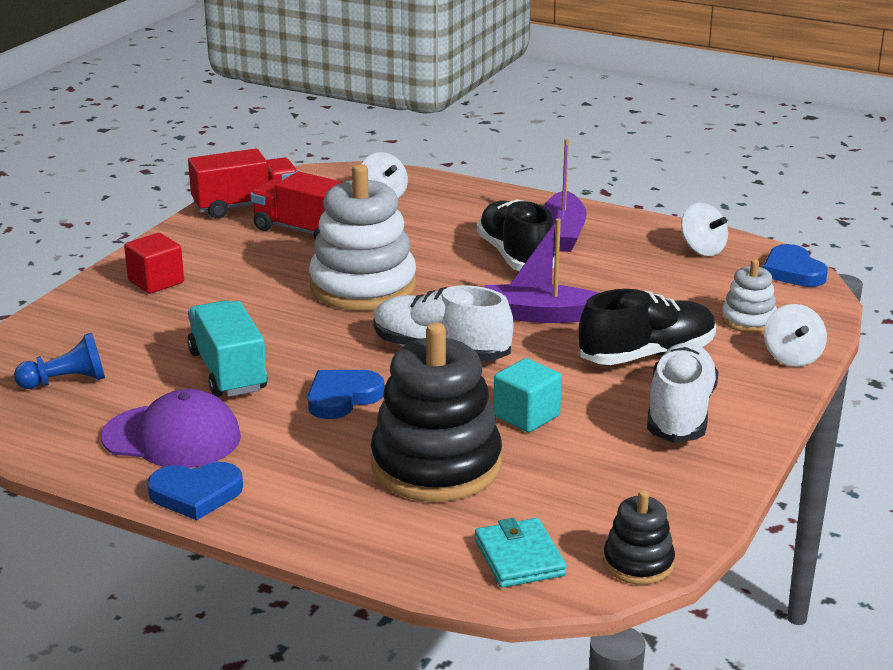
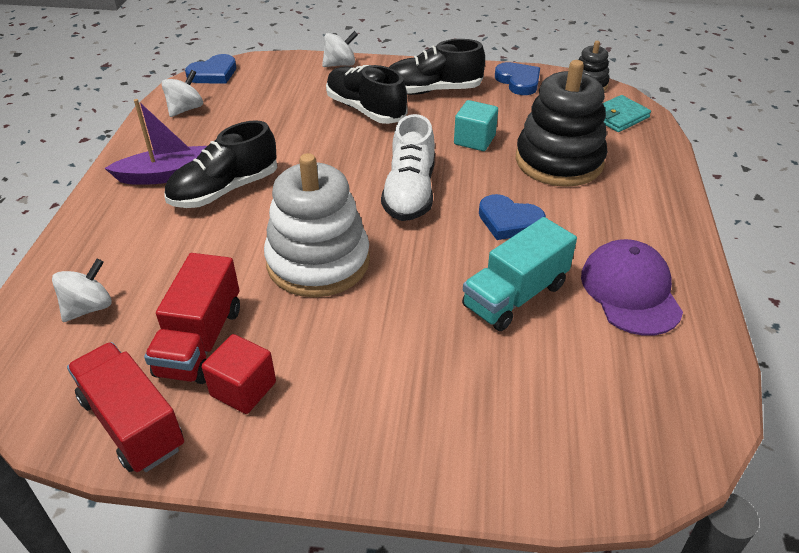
camera: 110 degrees left, 15 degrees up
blue pawn [14,333,105,389] -> none
red cube [124,233,184,294] -> red cube moved to [202,334,276,414]
blue heart [147,462,243,520] -> blue heart moved to [495,62,540,95]
purple boat [484,218,599,323] -> none
white shoe [647,343,719,443] -> black shoe [389,39,485,95]
white stacking toy [721,259,777,333] -> none

